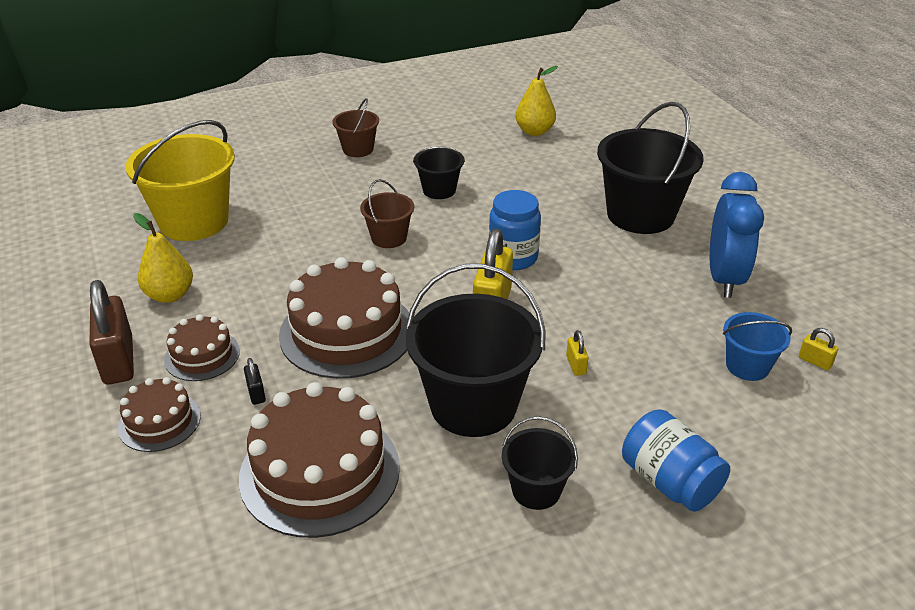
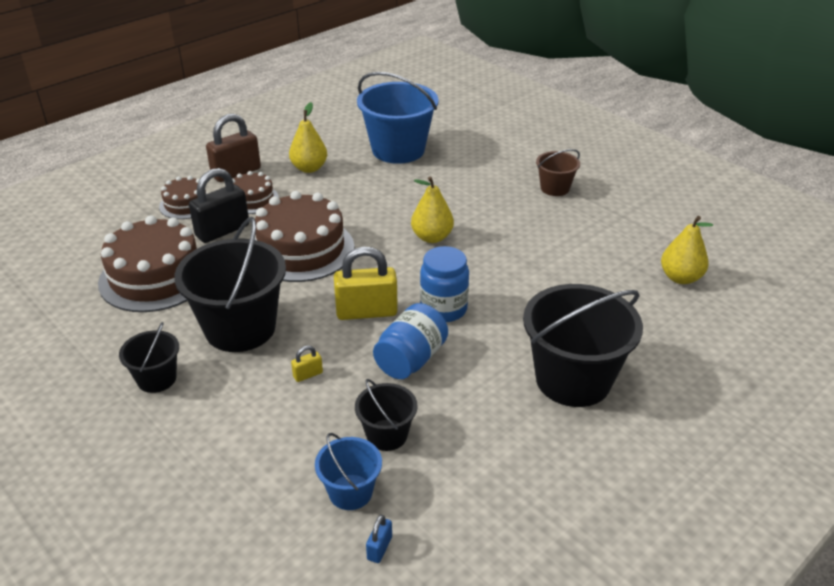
camera: 70 degrees right, 0 degrees up
yellow bucket [126,120,235,241] -> blue bucket [357,72,439,164]
black padlock [244,358,266,405] -> black padlock [189,168,249,243], size x2.26
brown bucket [360,179,414,248] -> yellow pear [411,176,454,243]
black bucket [413,146,465,199] -> black bucket moved to [355,379,418,451]
blue jar [622,409,730,512] -> blue jar moved to [373,303,448,379]
blue clock [710,172,764,298] -> none
yellow padlock [799,328,838,370] -> blue padlock [366,515,392,563]

